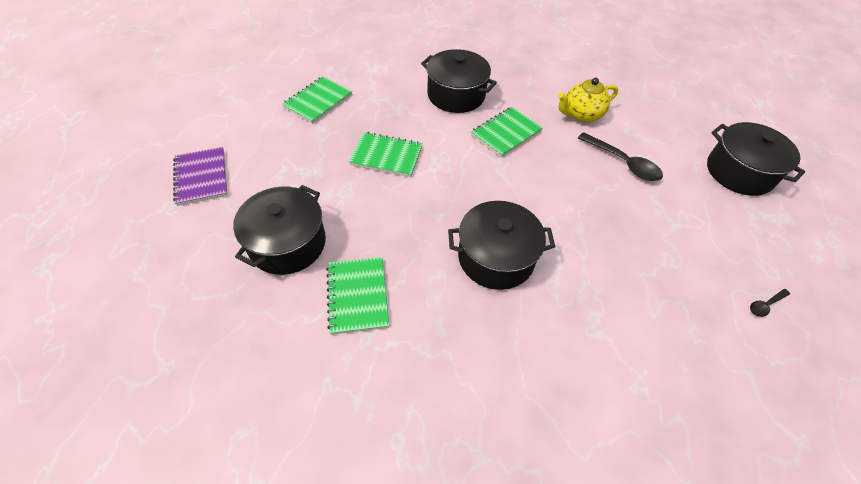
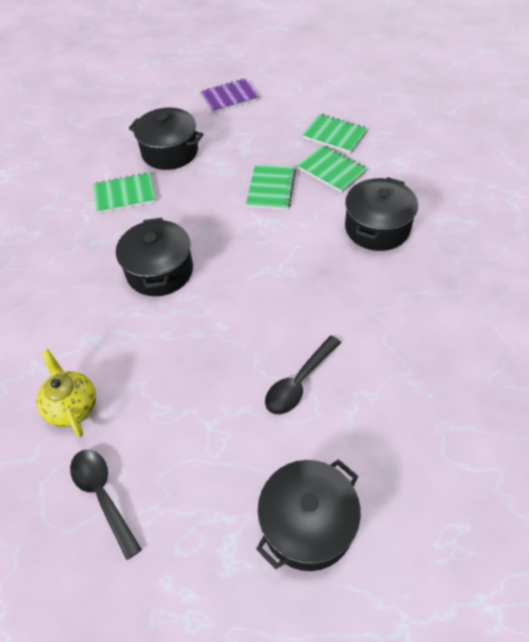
camera: 90 degrees right, 0 degrees up
green notebook [471,107,543,158] -> green notebook moved to [297,145,368,193]
yellow teapot [558,78,618,122] -> yellow teapot moved to [36,349,96,437]
black spoon [750,289,790,317] -> black spoon [70,450,142,560], size x2.02

